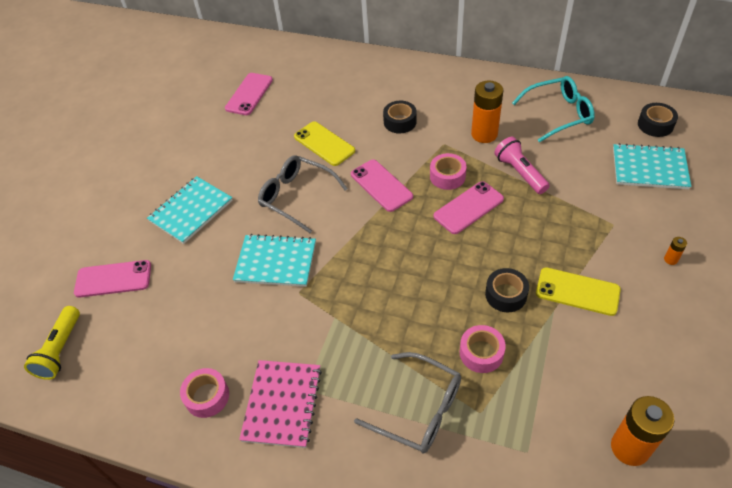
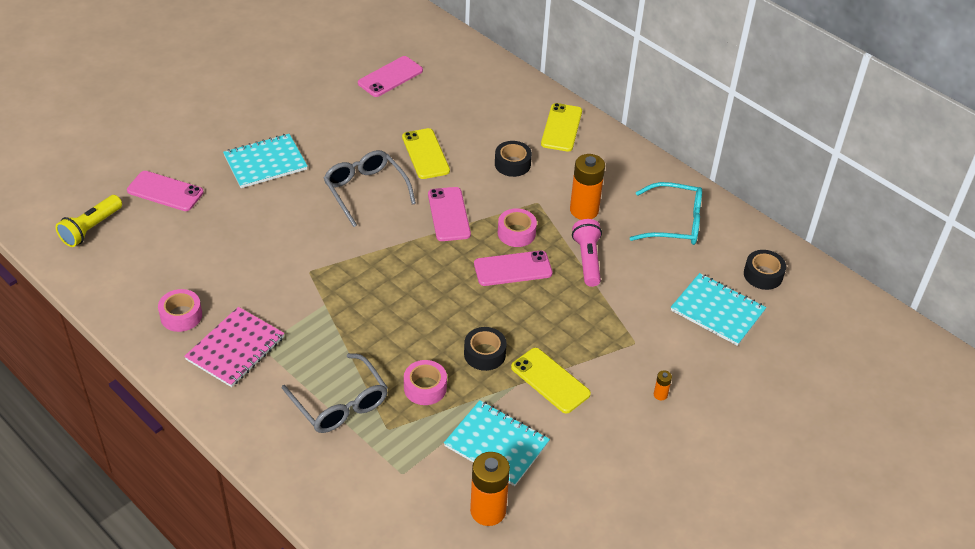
camera: 20 degrees right, 5 degrees down
turquoise notebook [233,234,316,287] -> turquoise notebook moved to [444,400,550,486]
none -> yellow phone [541,103,582,152]

